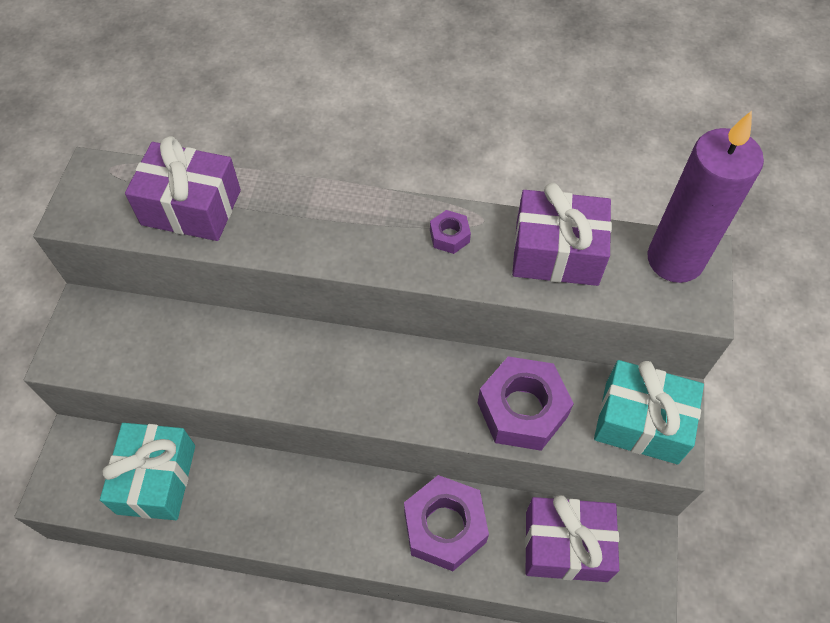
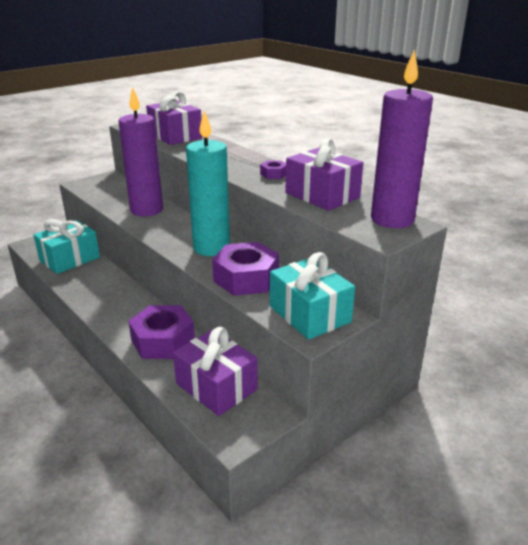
camera: 40 degrees right, 30 degrees down
none -> purple candle [118,86,163,216]
none -> turquoise candle [186,110,230,256]

